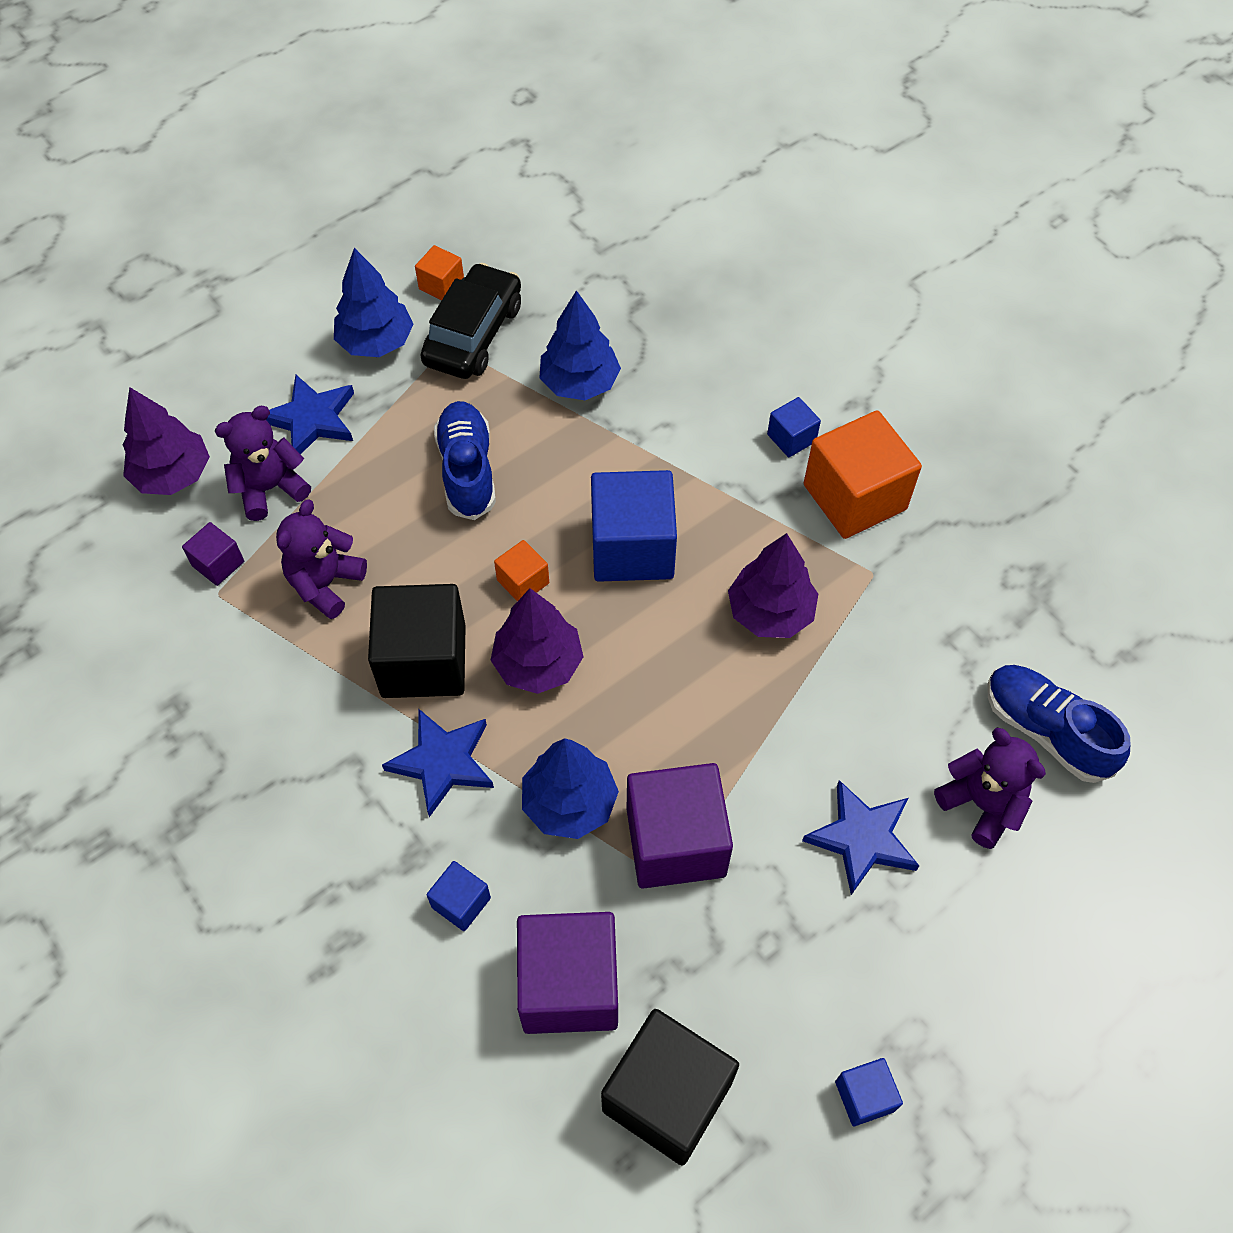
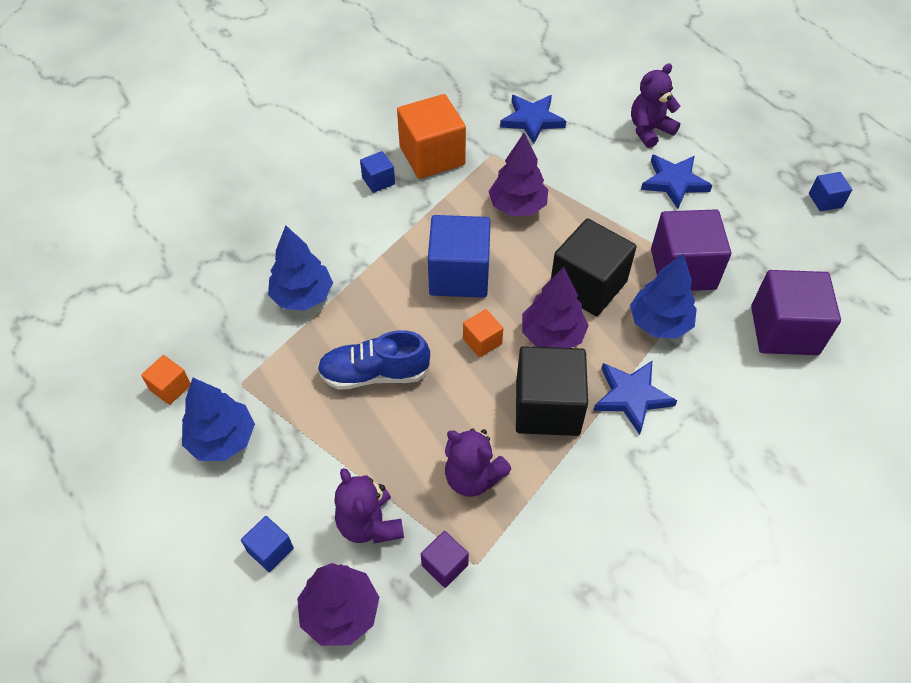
camera: 85 degrees left, 5 degrees down
blue star [266,375,354,454] -> blue star moved to [500,95,566,144]
black car [420,263,521,379] -> none
blue cube [426,861,491,931] -> blue cube moved to [241,516,294,572]
black cube [601,1009,739,1166] -> black cube moved to [551,218,637,316]
blue shoe [987,665,1131,783] -> none

